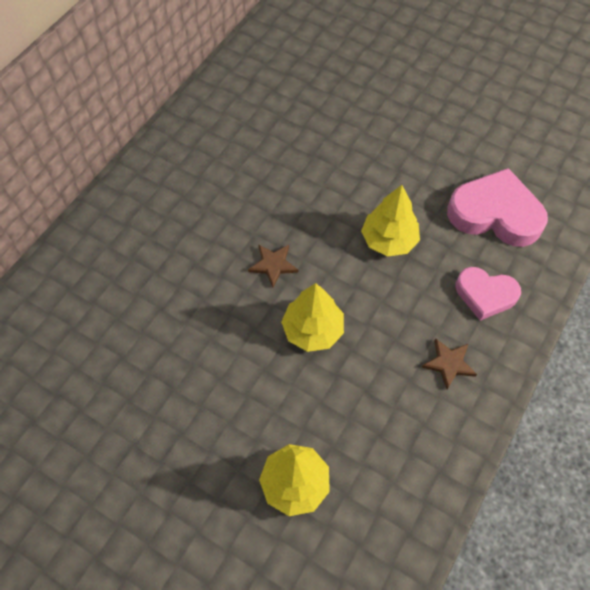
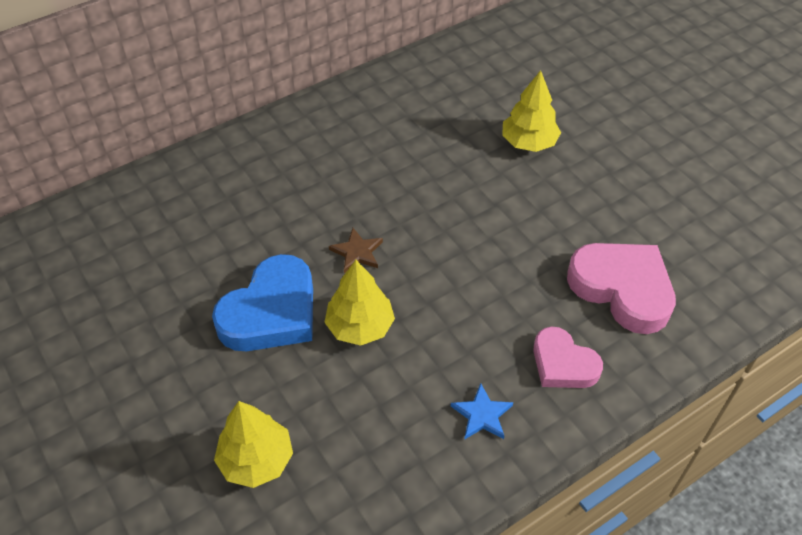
camera: 25 degrees right, 10 degrees down
yellow tree [361,185,420,257] -> yellow tree moved to [502,70,561,152]
brown star [422,338,477,389] -> blue star [451,383,513,440]
none -> blue heart [212,254,313,351]

